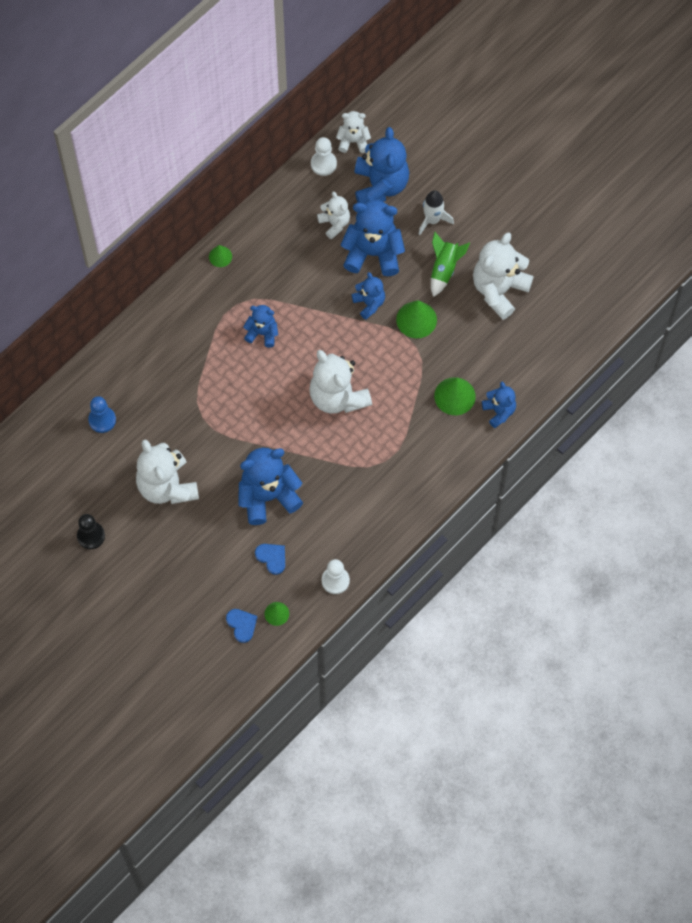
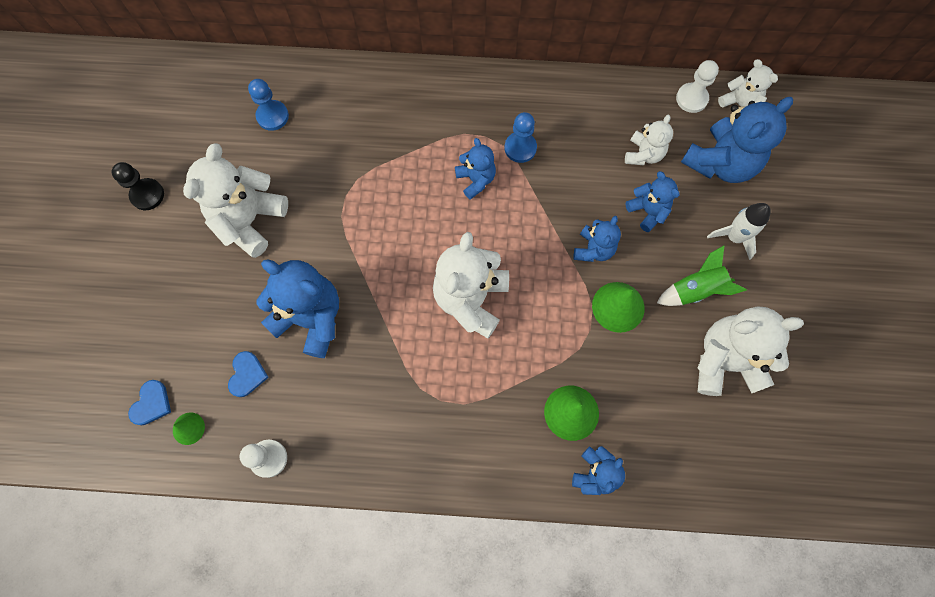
camera: 50 degrees right, 5 degrees up
green cone [209,245,232,267] -> none
blue teddy bear [341,200,405,276] -> blue teddy bear [626,171,679,232], size x0.55
none -> blue pawn [504,112,537,163]

